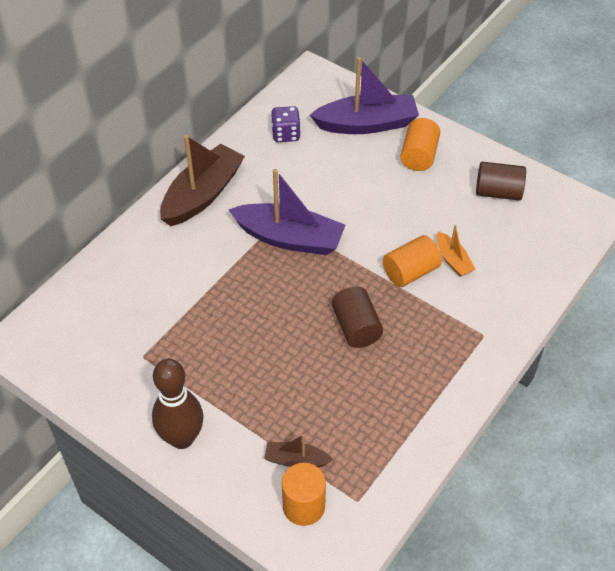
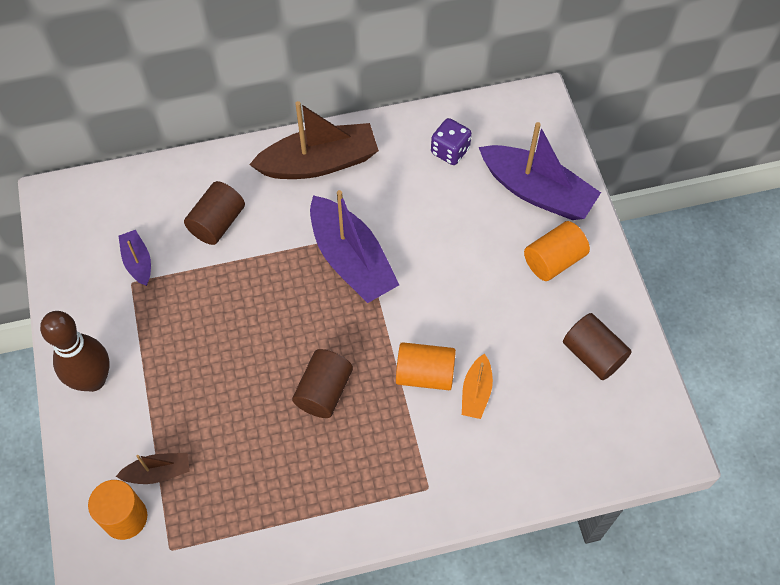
camera: 40 degrees right, 10 degrees up
brown boat [264,434,333,467] -> brown boat turned 120 degrees clockwise [116,453,190,484]
none -> purple boat [118,230,151,286]
none -> brown cylinder [184,181,245,245]

